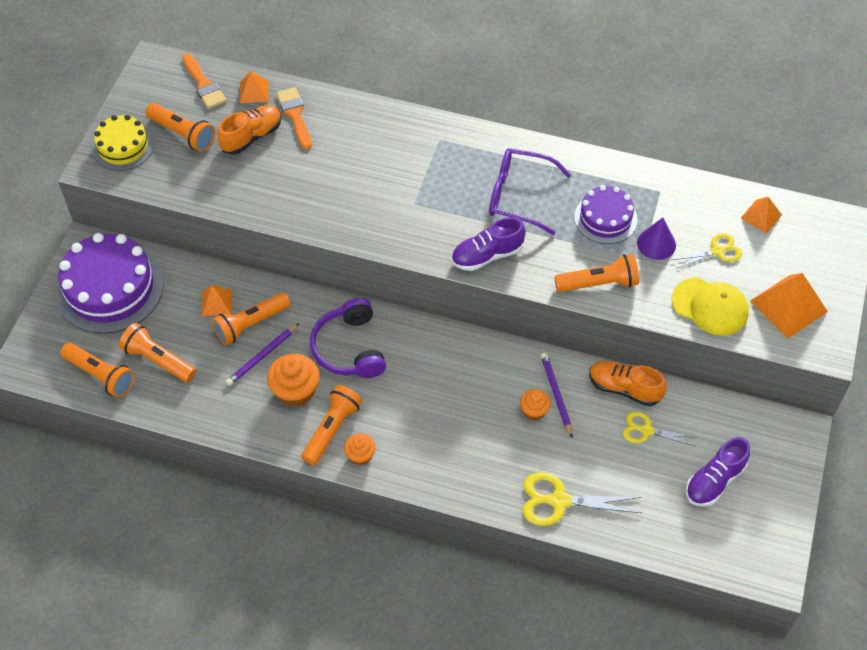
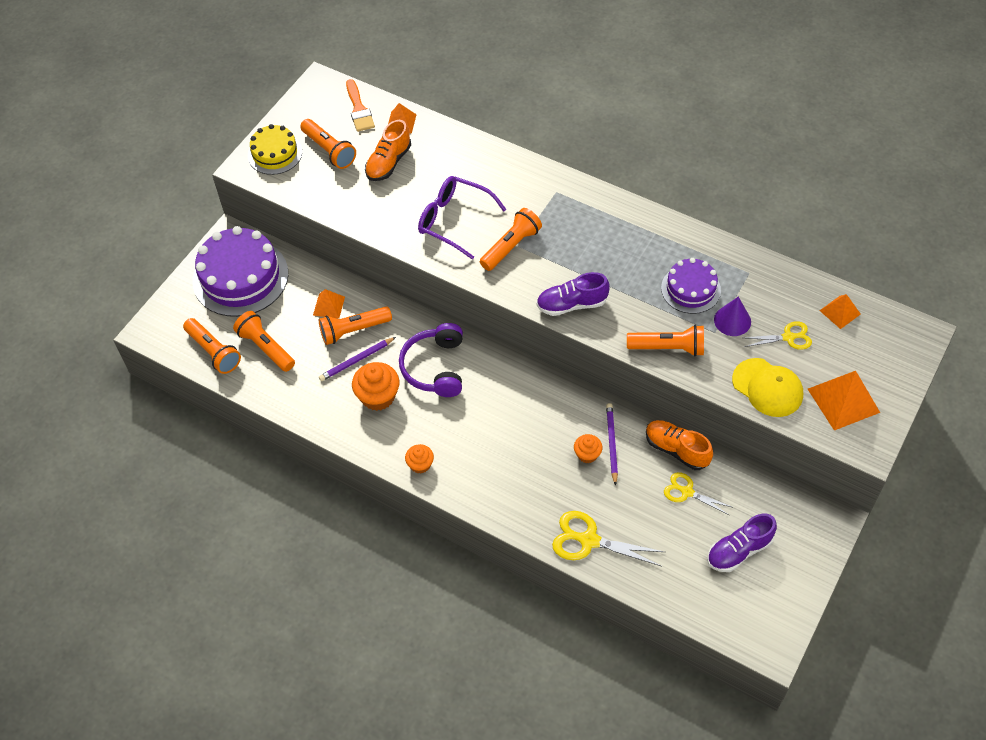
camera: 15 degrees right, 0 degrees up
orange shoe [218,105,281,155] -> orange shoe turned 150 degrees clockwise [365,120,411,181]
orange brush [277,87,312,149] -> none
orange flashlight [301,385,363,465] -> orange flashlight moved to [480,208,542,271]
purple glasses [489,148,571,235] -> purple glasses moved to [418,176,507,260]

